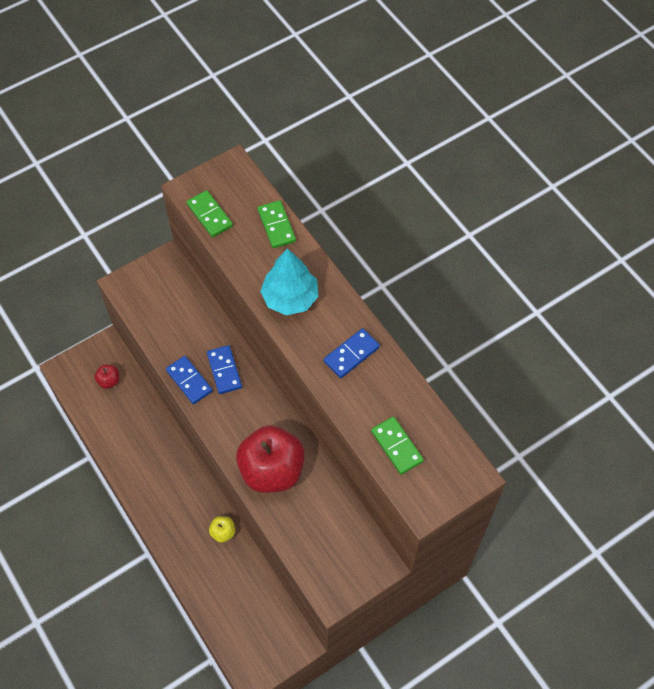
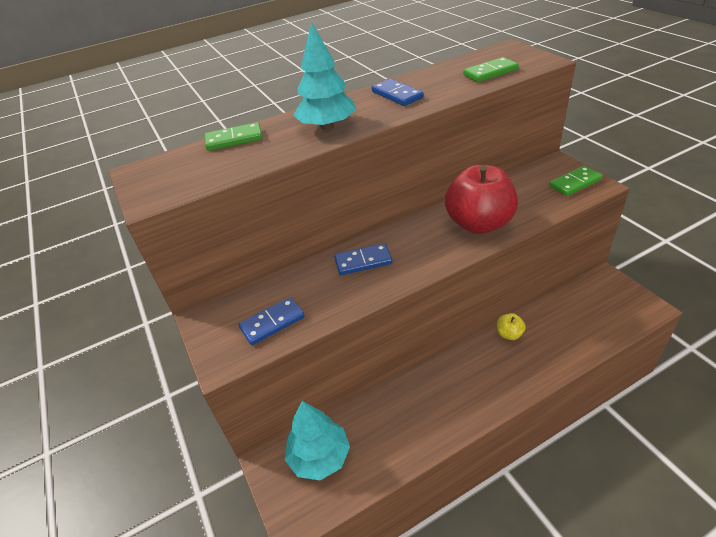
camera: 80 degrees left, 20 degrees down
red apple [94,365,119,389] -> turquoise tree [285,401,350,480]
blue domino [166,356,213,404] -> blue domino moved to [239,297,305,345]
green domino [187,190,233,237] -> green domino moved to [549,166,603,196]

